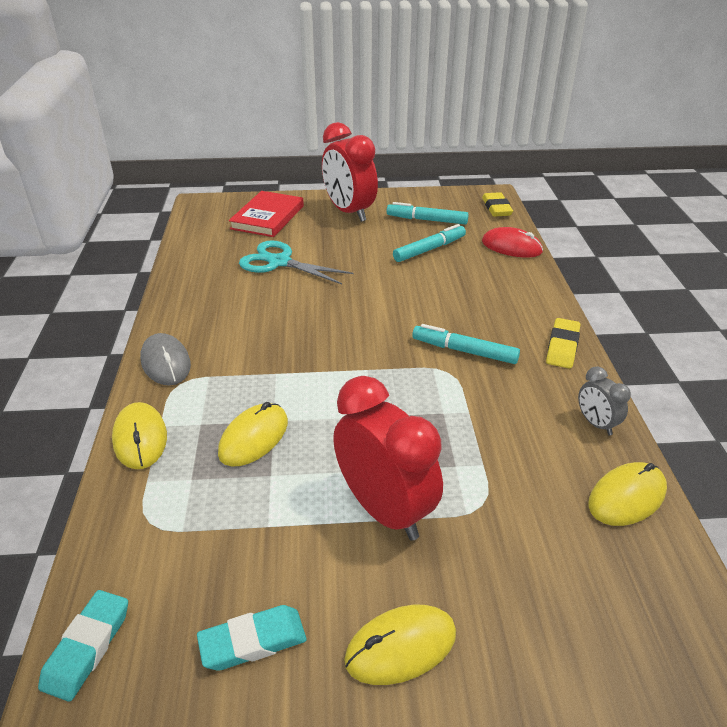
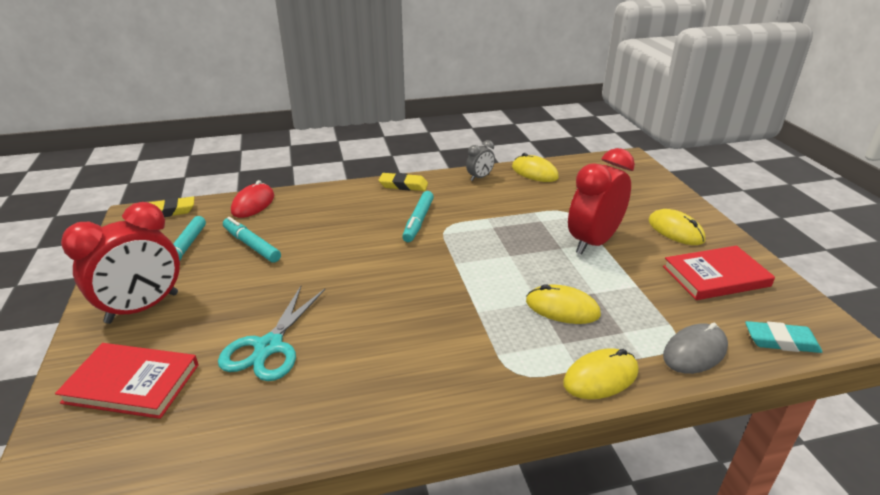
camera: 100 degrees left, 5 degrees down
grey mouse [140,333,191,386] -> grey mouse moved to [663,323,728,374]
turquoise eraser [197,605,307,671] -> red book [663,246,775,300]

